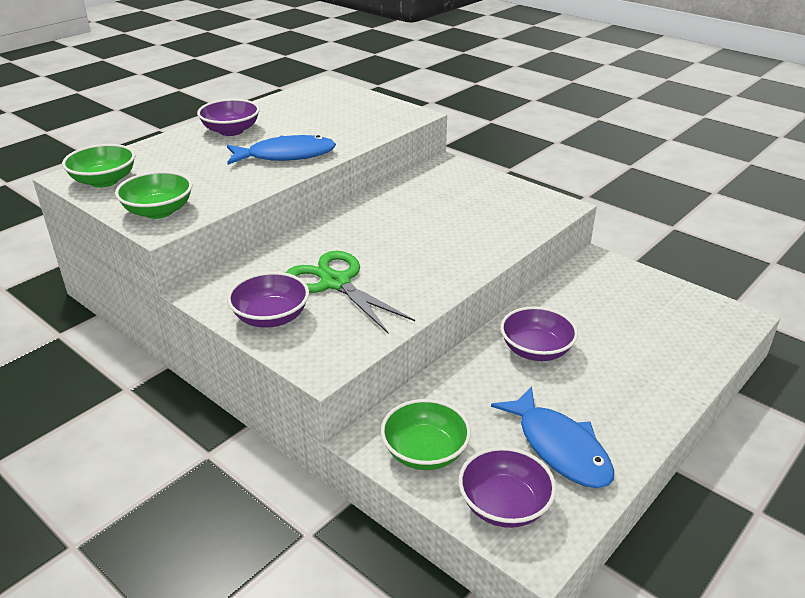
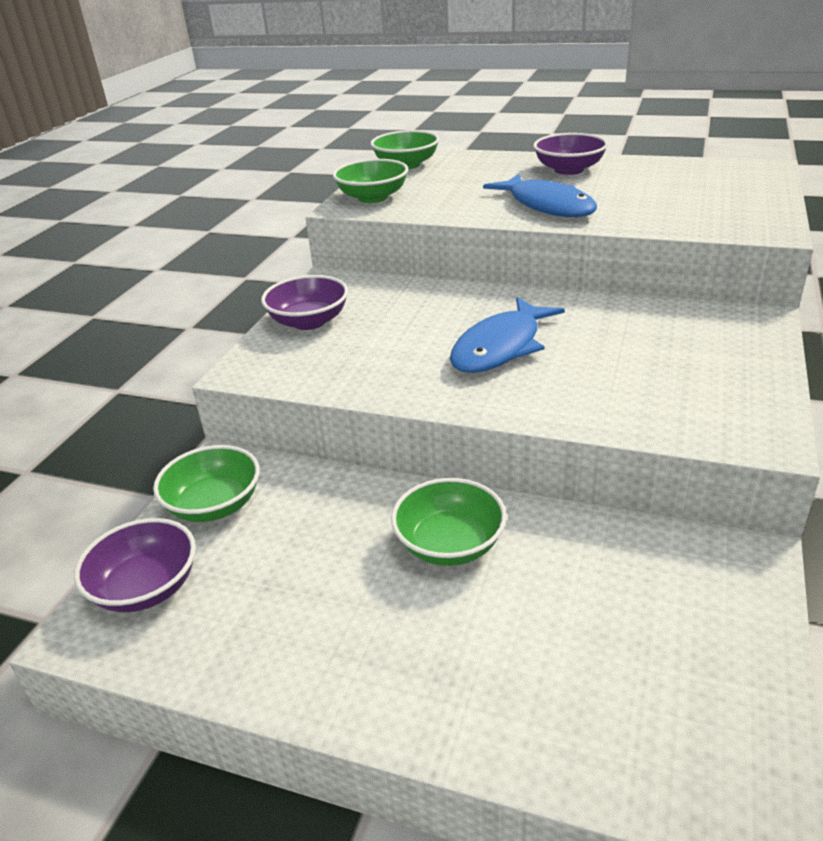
camera: 70 degrees right, 0 degrees up
green scissors [286,251,415,333] -> none
blue fish [491,386,614,488] -> blue fish moved to [450,297,565,373]
purple bowl [500,306,578,361] -> green bowl [391,478,507,566]

